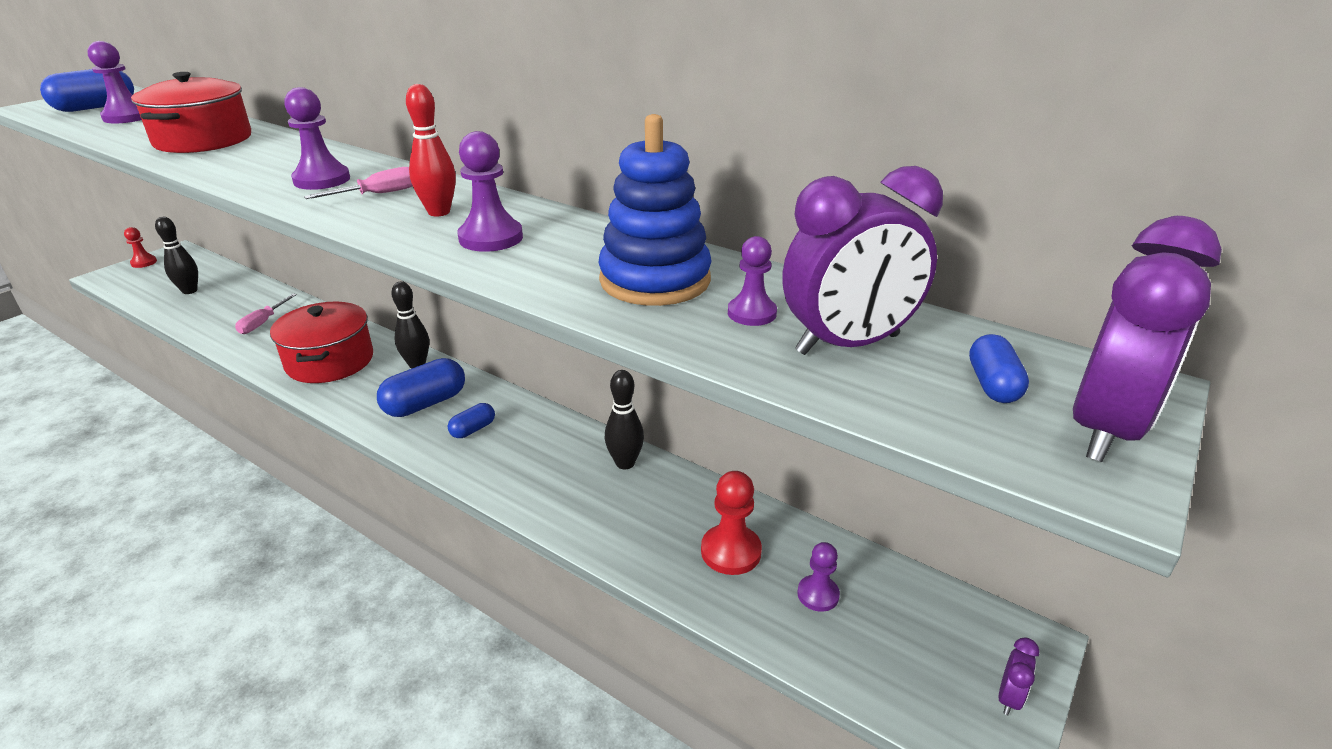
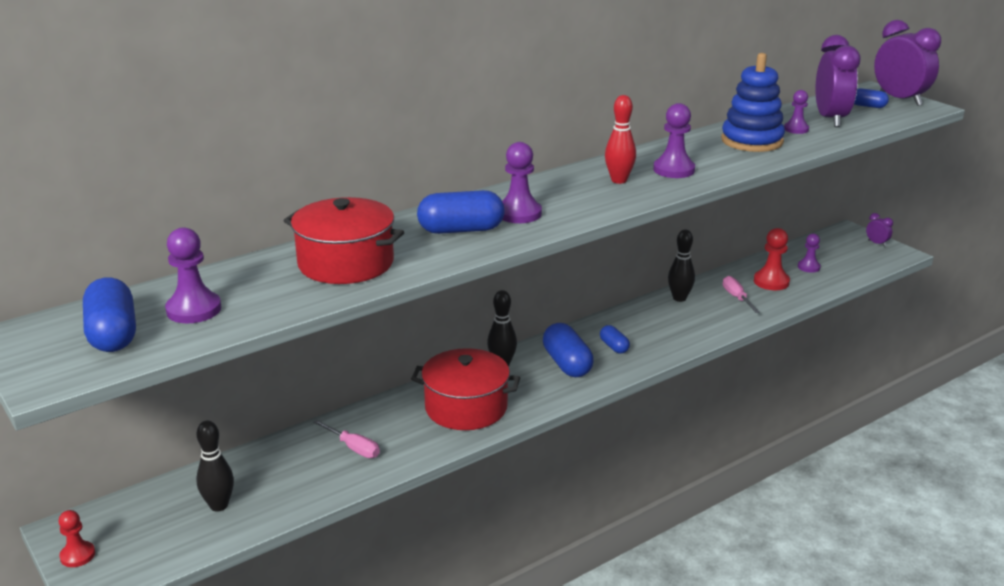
camera: 70 degrees left, 5 degrees down
pink screwdriver [304,167,413,199] -> pink screwdriver moved to [723,276,760,313]
none -> blue capsule [417,190,504,234]

